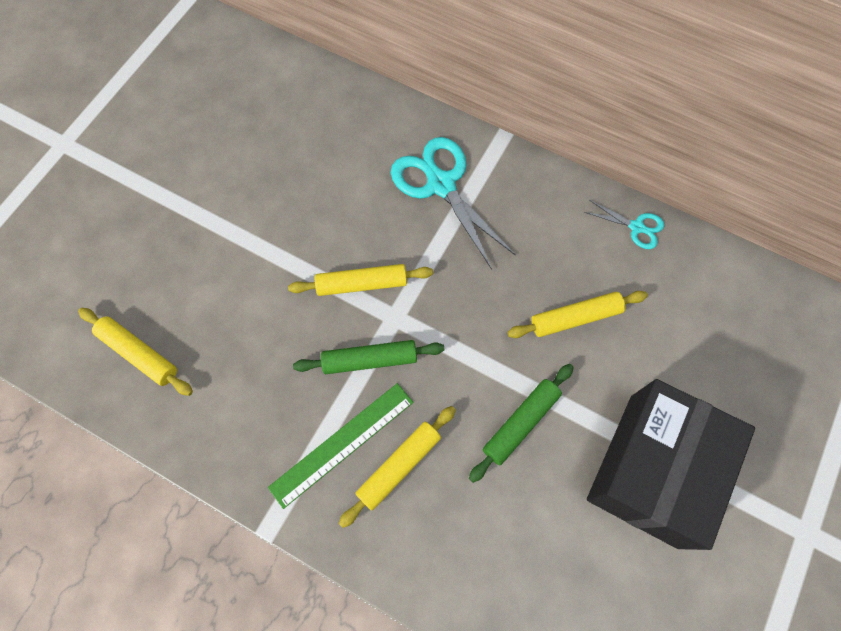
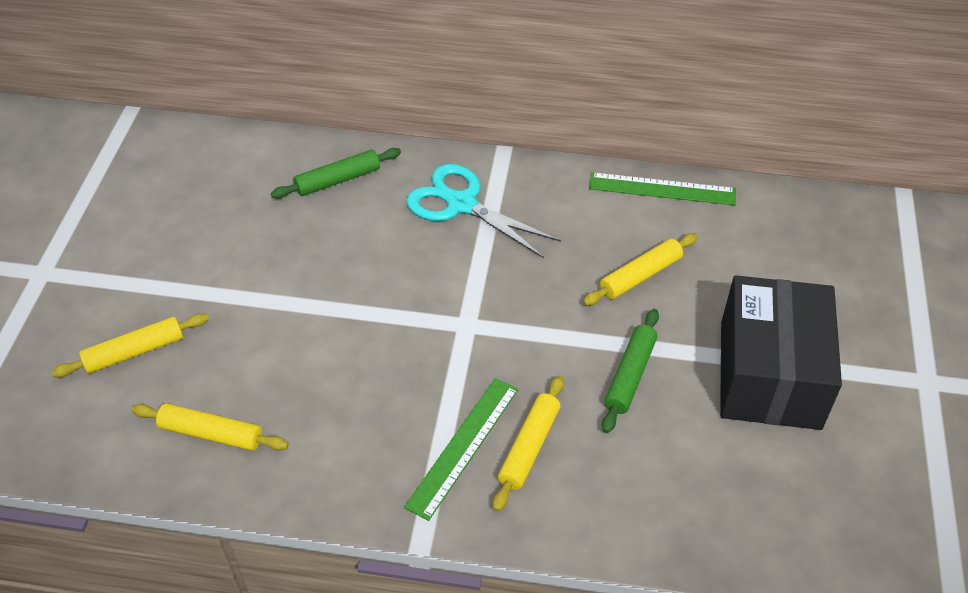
camera: 20 degrees left, 20 degrees down
yellow rolling pin [288,264,433,296] -> yellow rolling pin moved to [51,313,209,378]
green rolling pin [293,340,444,374] -> green rolling pin moved to [271,148,401,199]
turquoise scissors [584,200,664,249] -> green ruler [589,172,736,205]

